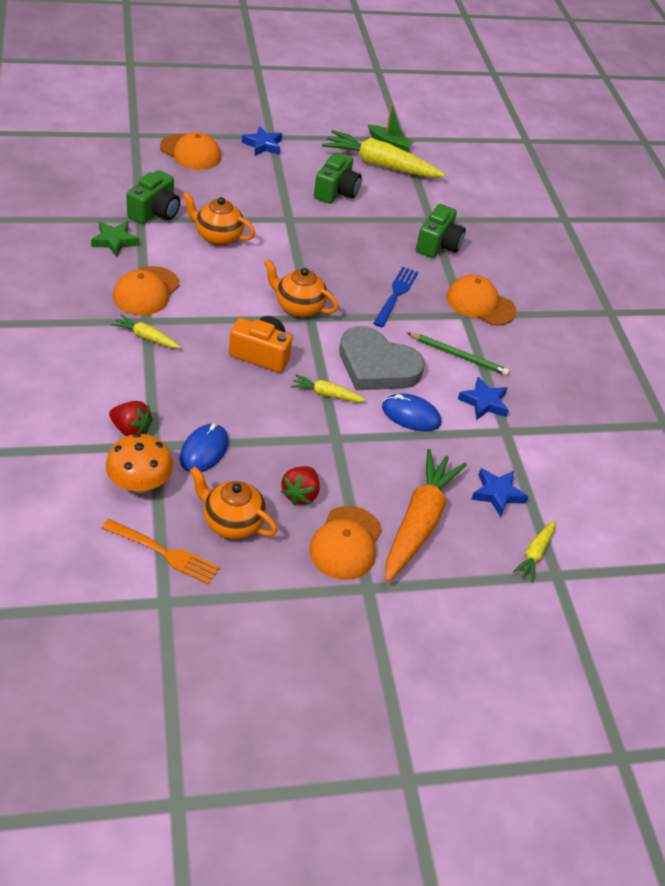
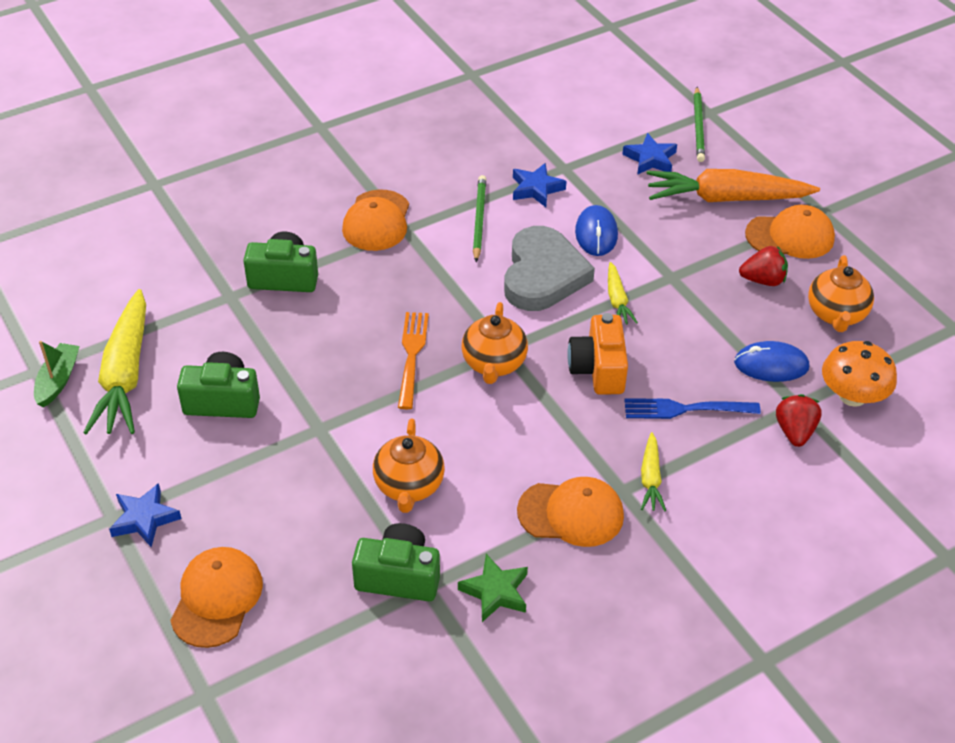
camera: 105 degrees left, 0 degrees up
orange fork [102,519,220,585] -> orange fork moved to [398,312,429,409]
blue fork [373,267,418,327] -> blue fork moved to [624,398,761,419]
yellow carrot [513,520,555,582] -> green pencil [694,87,705,162]

